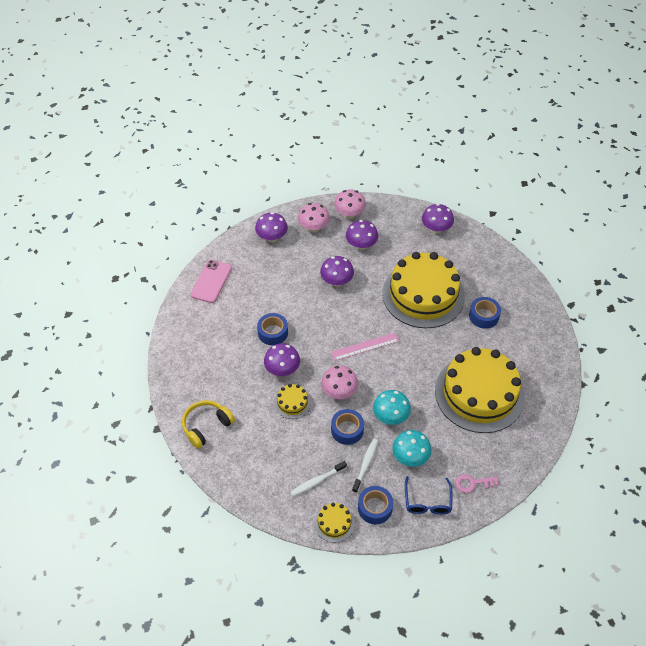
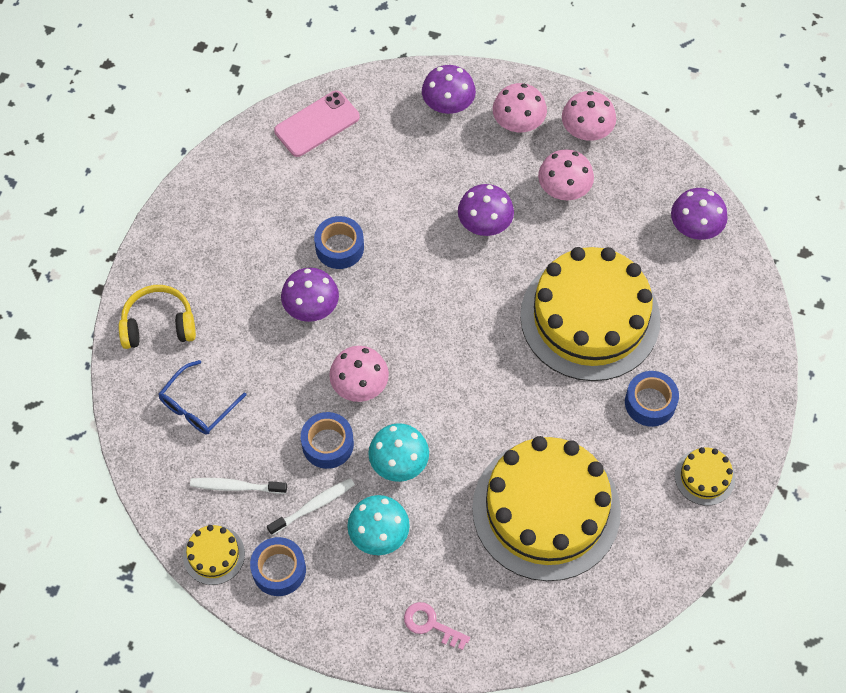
camera: 35 degrees right, 10 degrees up
yellow cake [274,384,311,419] -> yellow cake moved to [675,447,735,506]
pink ruler [331,333,399,361] -> none
purple mushroom [346,220,378,250] -> pink mushroom [538,149,594,200]
blue glasses [405,476,452,515] -> blue glasses moved to [158,360,246,434]

